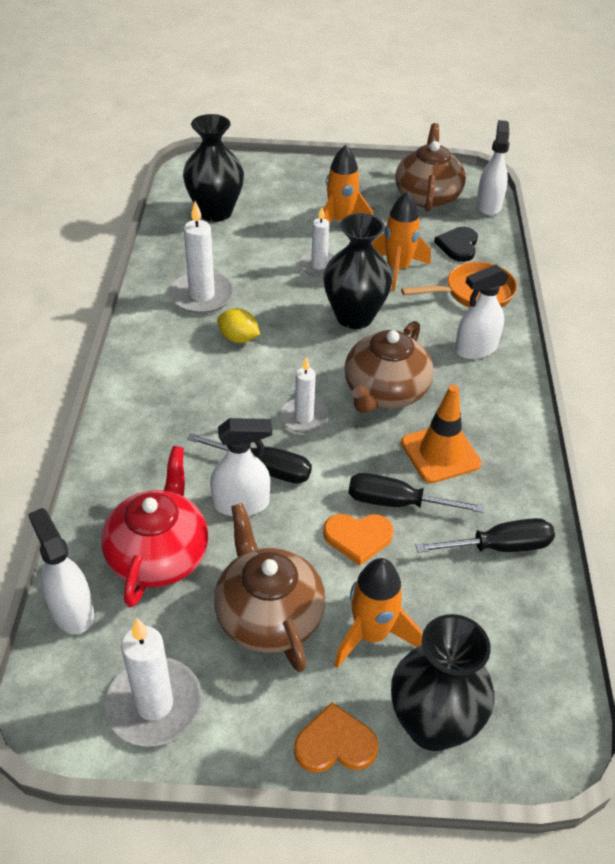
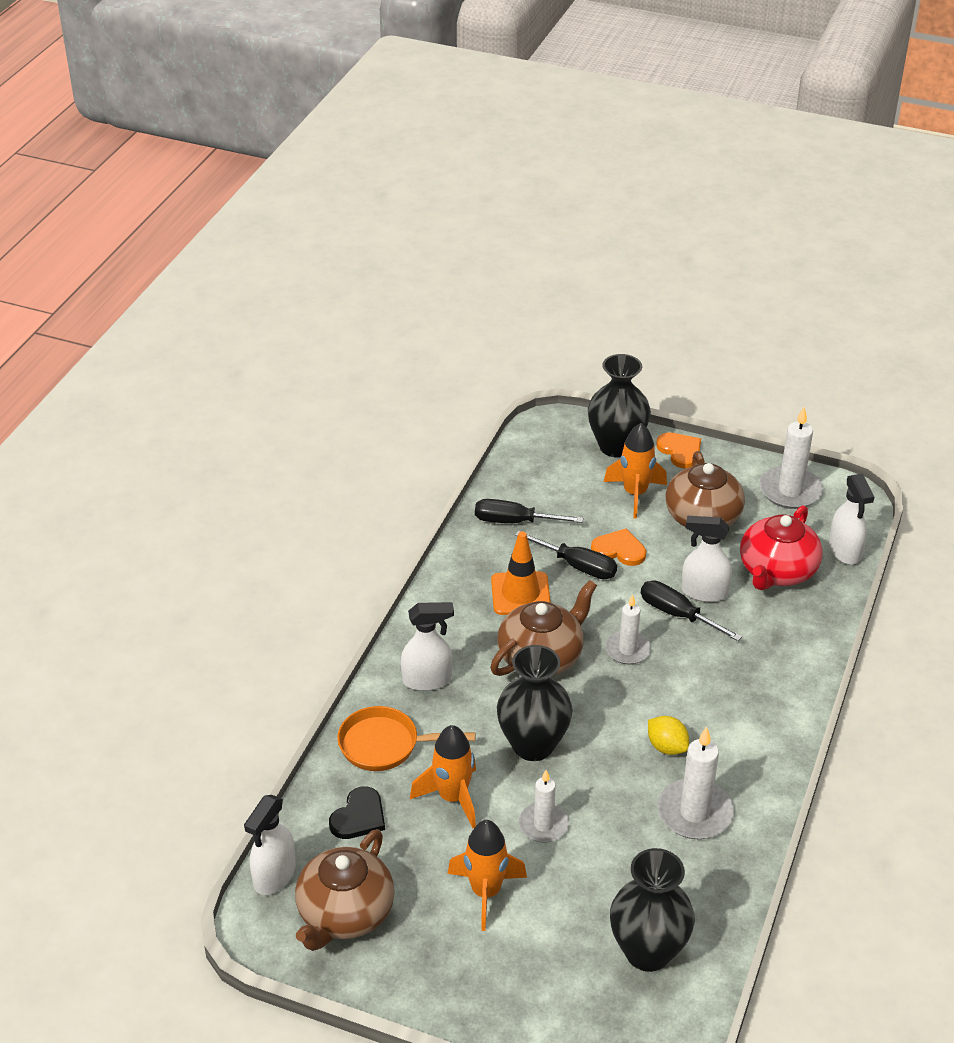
camera: 160 degrees left, 5 degrees down
orange heart [294,702,378,773] -> orange heart turned 135 degrees counterclockwise [656,432,701,468]

